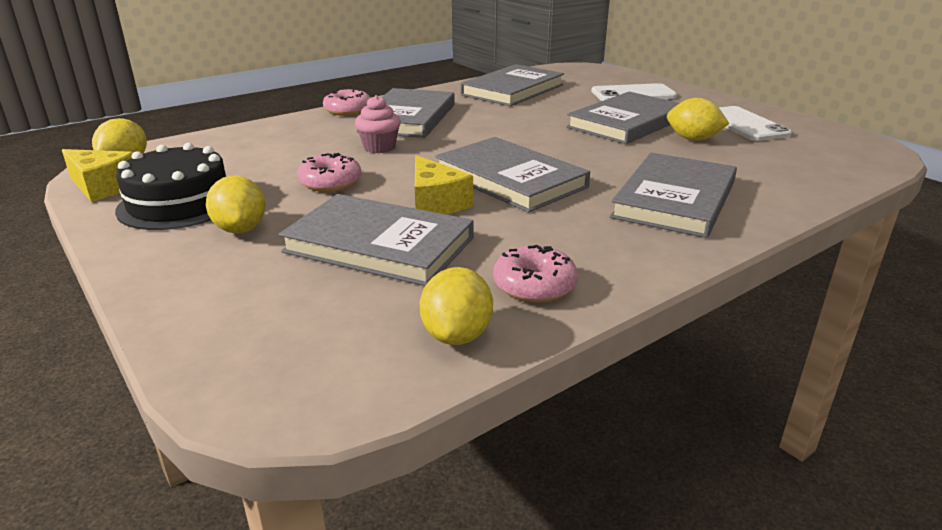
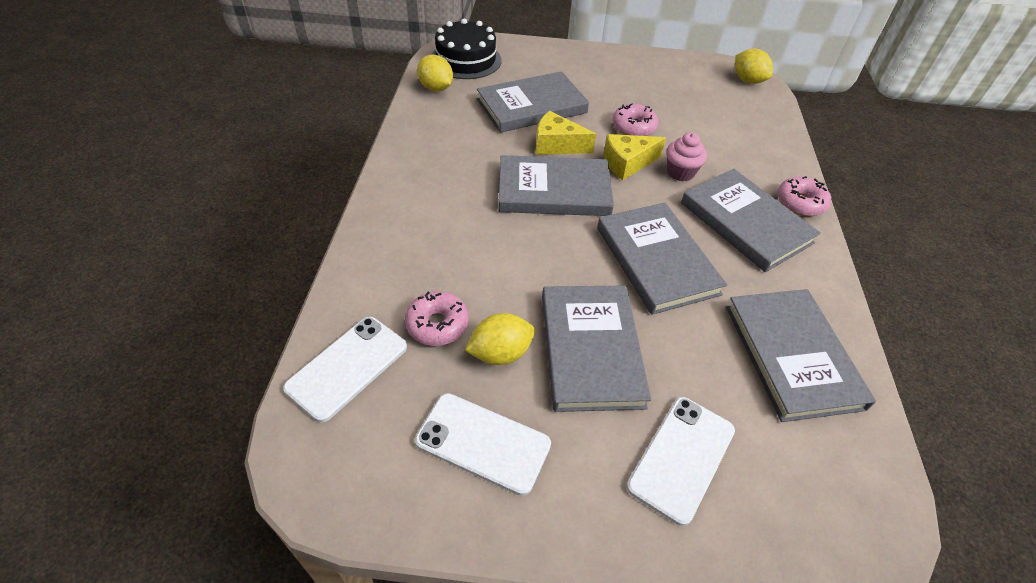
camera: 130 degrees right, 20 degrees up
yellow cheese [62,149,134,202] -> yellow cheese moved to [603,134,666,180]
black cake [115,143,227,230] -> black cake moved to [432,19,501,79]
yellow lemon [206,176,266,233] -> none
pink donut [493,245,578,303] -> pink donut moved to [405,291,469,346]
grey book [610,153,737,238] -> grey book moved to [597,203,727,315]
none -> white phone [283,317,407,422]

